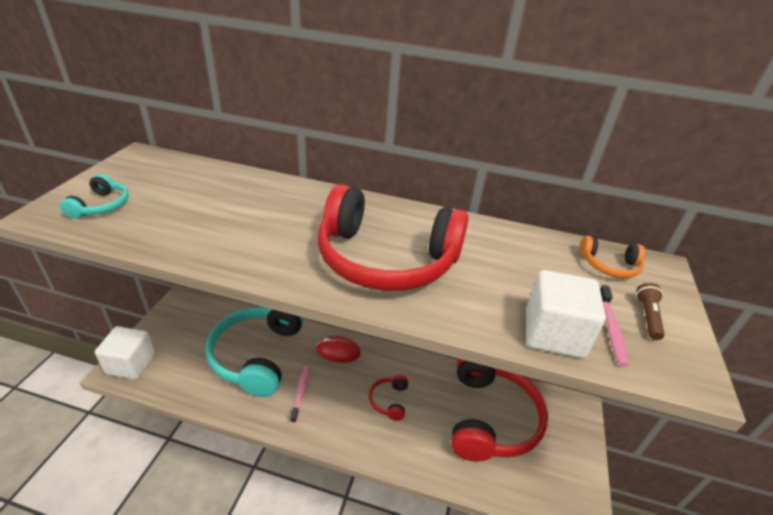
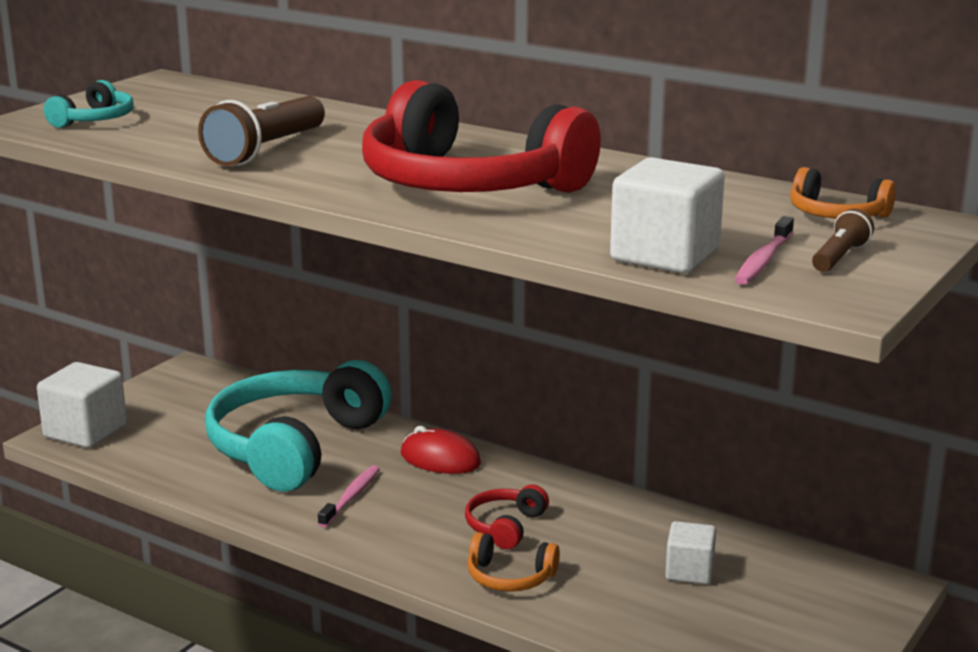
camera: 20 degrees right, 15 degrees down
red headphones [451,359,548,461] -> white cube [665,521,716,584]
none -> brown flashlight [198,96,325,166]
none -> orange headphones [467,532,560,592]

